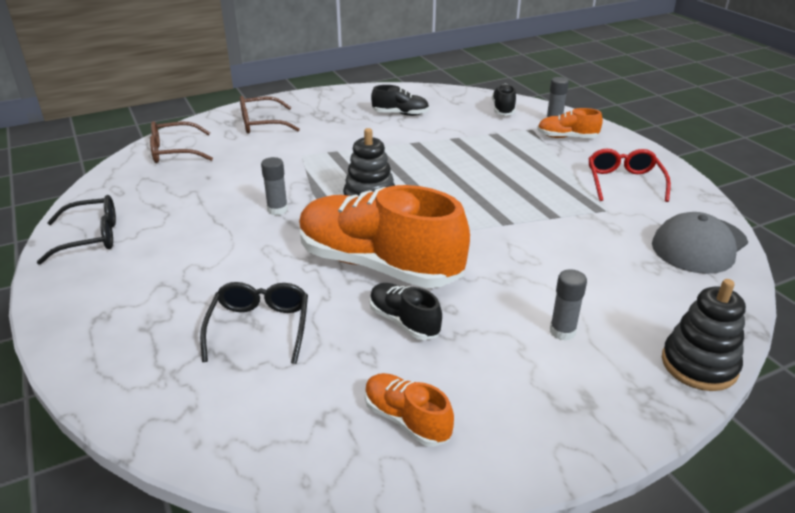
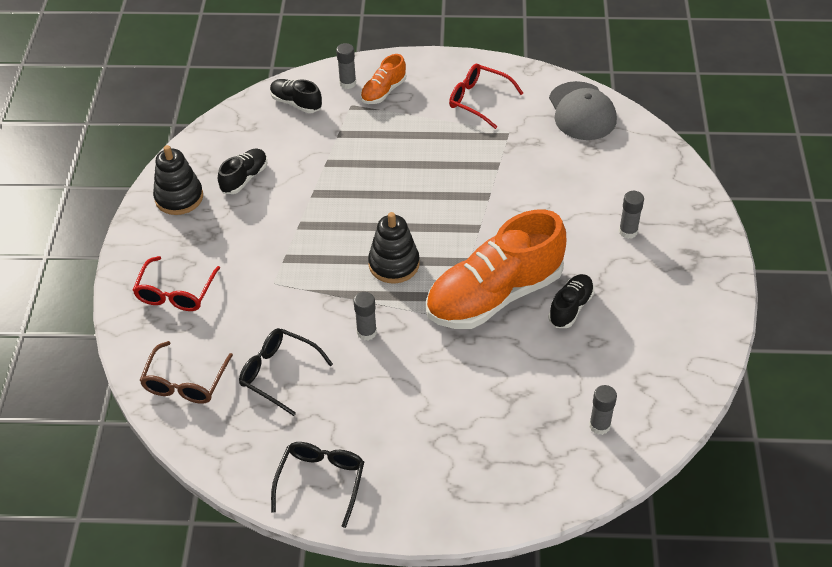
camera: 60 degrees left, 15 degrees up
black glasses [200,282,308,364] -> black glasses moved to [239,328,333,416]
brown glasses [240,96,300,134] -> red glasses [133,256,220,311]
orange shoe [365,373,454,447] -> none
black shoe [369,283,442,340] -> black shoe turned 135 degrees clockwise [548,274,594,328]
black stacking toy [662,279,746,391] -> black stacking toy moved to [153,145,203,215]
none -> grey glue stick [589,385,617,435]

